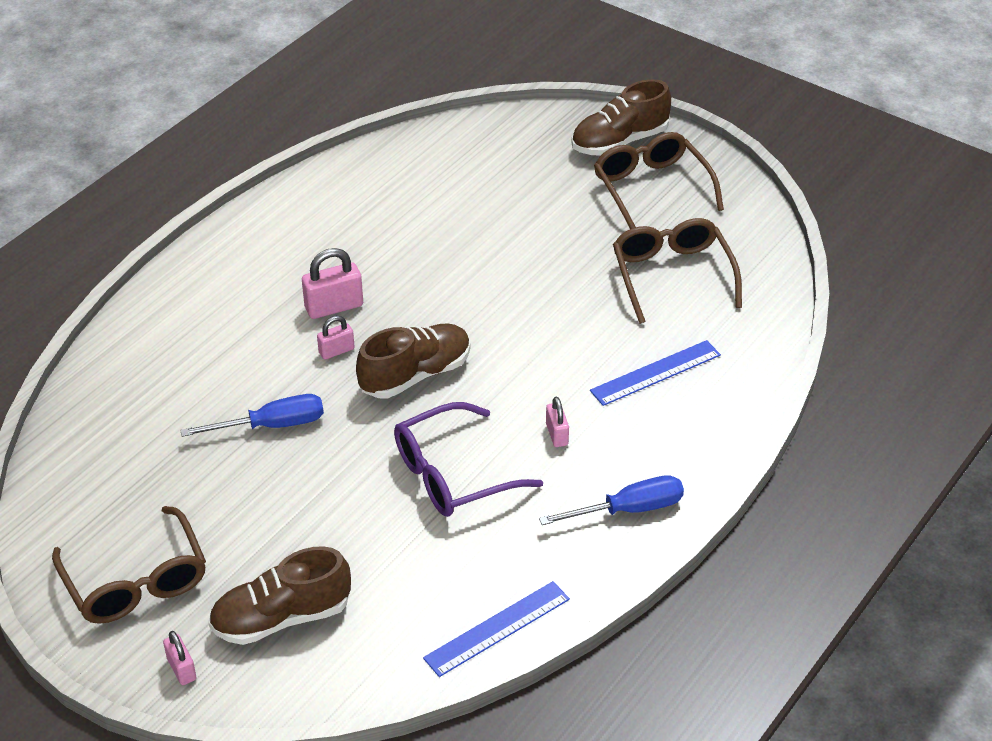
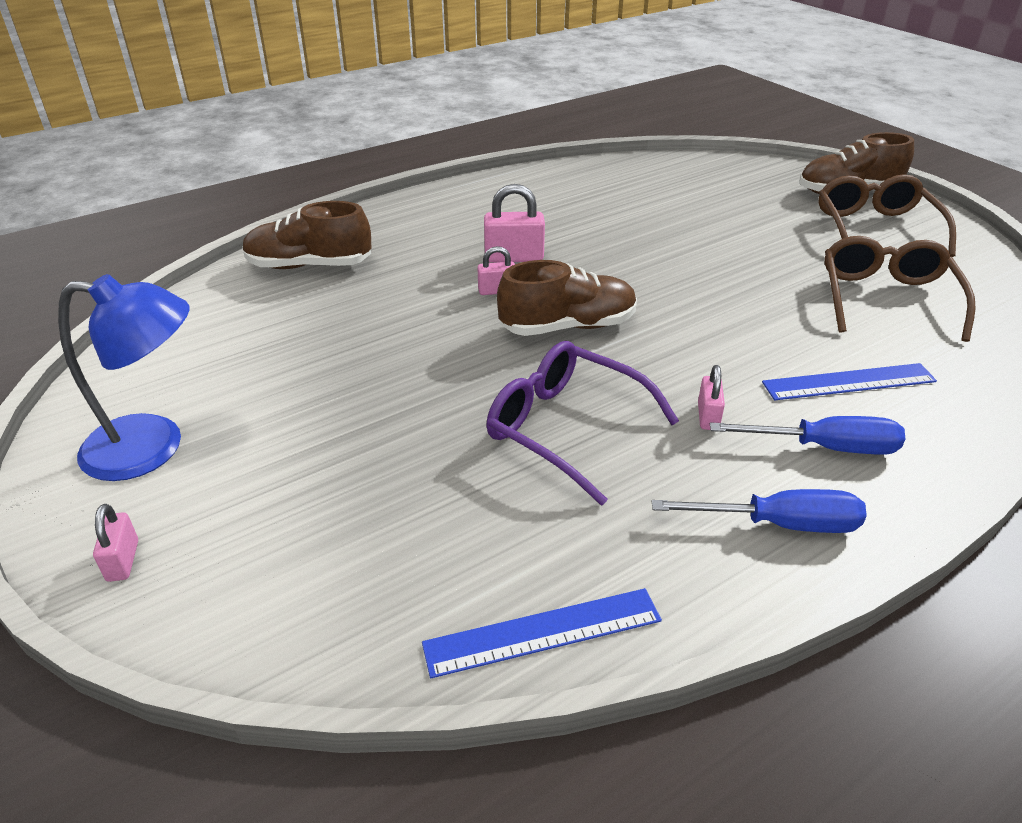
camera: 20 degrees right, 5 degrees down
brown glasses [52,506,206,624] -> blue lamp [58,274,189,481]
blue screwdriver [180,394,324,437] -> blue screwdriver moved to [710,416,905,454]
brown shoe [209,546,351,645] -> brown shoe moved to [242,201,371,269]
purple glasses [394,402,543,517] -> purple glasses turned 45 degrees clockwise [487,341,679,505]

